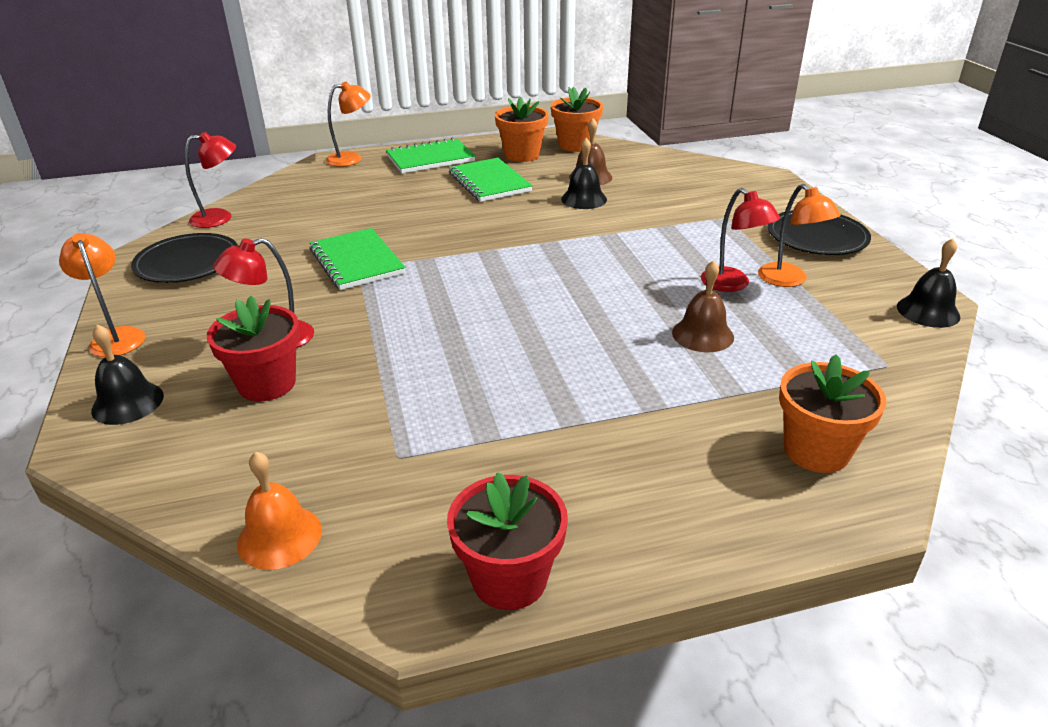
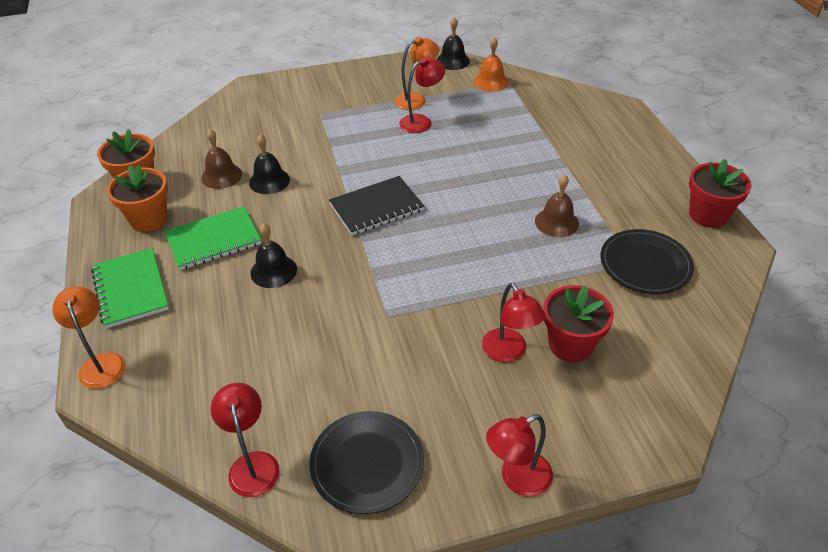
camera: 90 degrees left, 10 degrees up
orange lamp [59,233,145,357] -> red lamp [486,414,553,497]
black bell [91,325,164,425] -> black bell moved to [251,223,297,288]
orange bell [237,451,322,570] -> orange bell moved to [474,37,509,91]
green notebook [309,228,406,290] -> none
brown bell [672,260,734,352] -> brown bell moved to [535,175,579,237]
black plate [768,210,871,255] -> black plate moved to [600,229,694,294]
orange flower pot [779,355,886,473] -> none
none -> black notebook [329,176,424,236]

